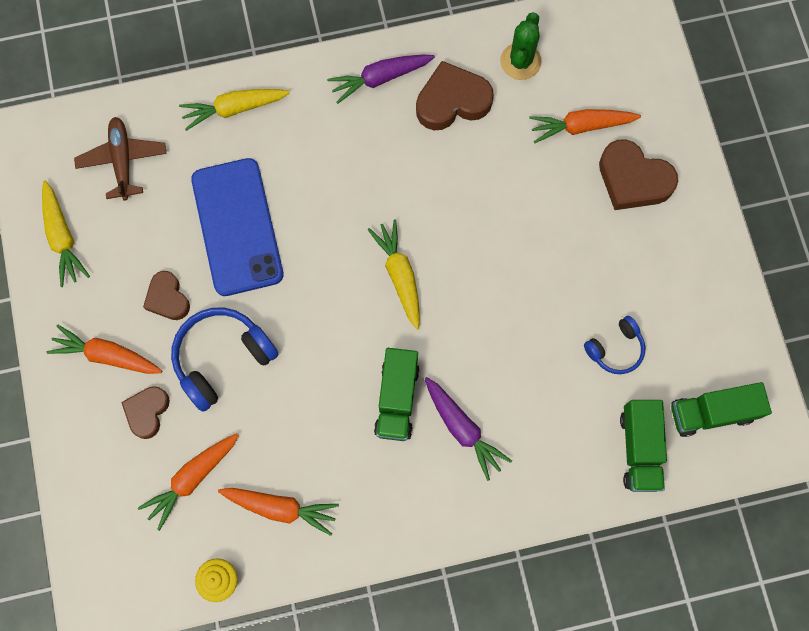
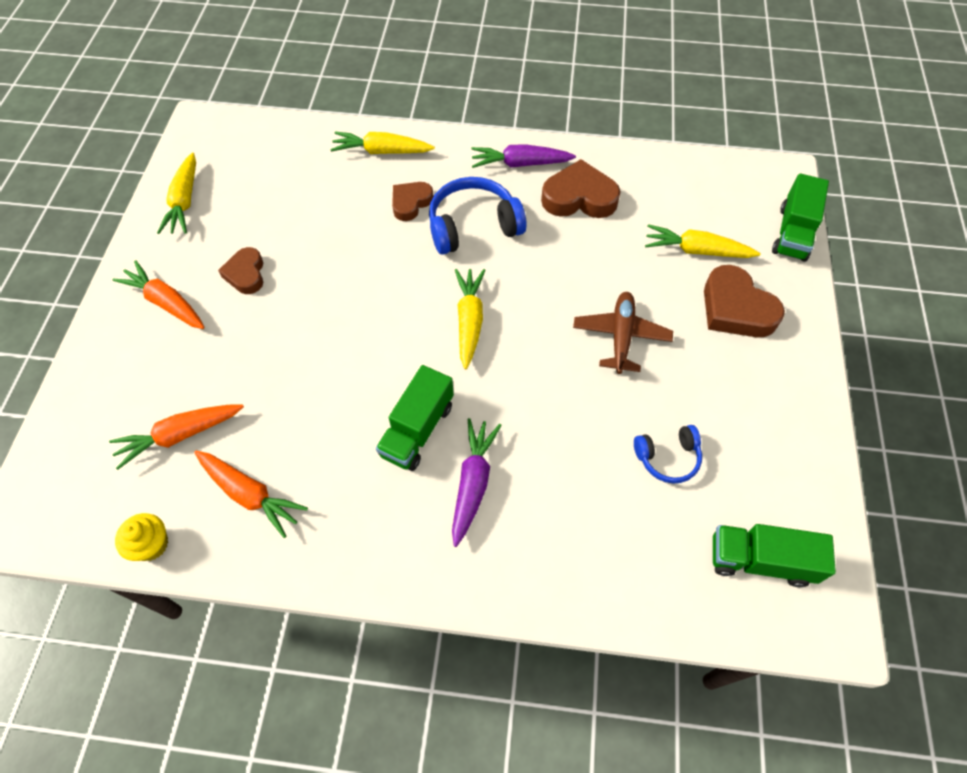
camera: 20 degrees right, 15 degrees down
brown plane [74,117,167,201] -> brown plane moved to [573,292,673,374]
brown heart [121,386,170,439] -> brown heart moved to [392,182,434,221]
blue headphones [171,308,279,412] -> blue headphones moved to [429,177,526,255]
blue phone [191,158,283,296] -> none
purple carrot [425,377,512,481] -> purple carrot turned 150 degrees counterclockwise [452,418,502,547]
green cactus [500,12,542,80] -> none
orange carrot [529,109,641,143] -> yellow carrot [645,224,761,258]
green truck [620,400,667,492] -> green truck moved to [772,173,829,262]

